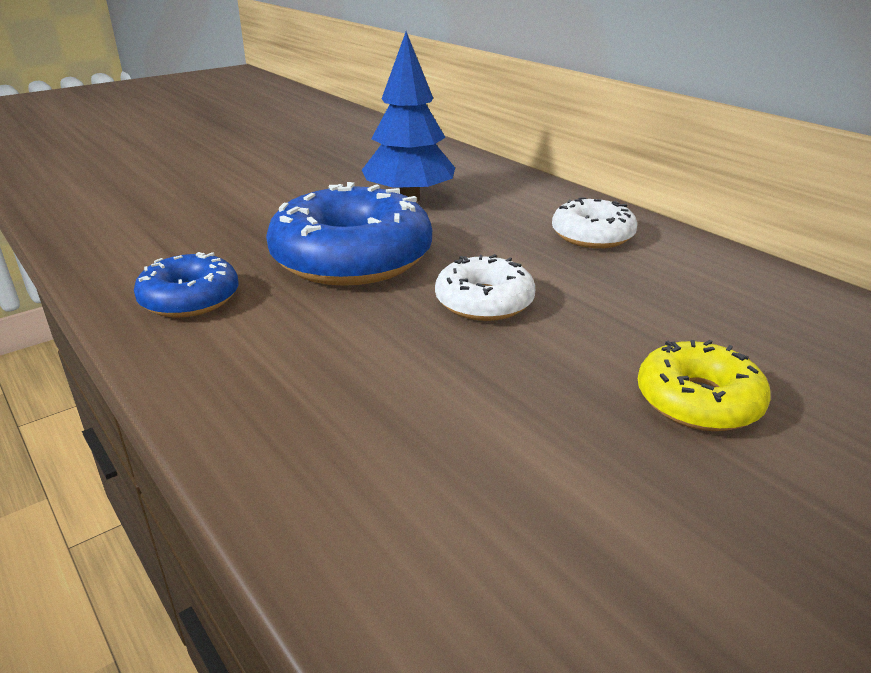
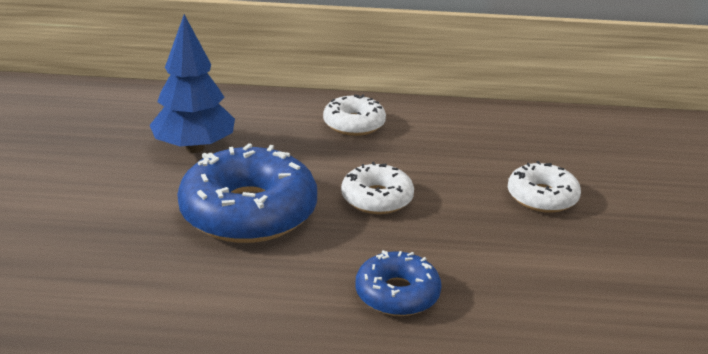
camera: 50 degrees left, 0 degrees up
blue donut [134,252,238,317] -> blue donut moved to [355,250,442,316]
yellow donut [638,340,771,431] -> white donut [508,161,581,213]

